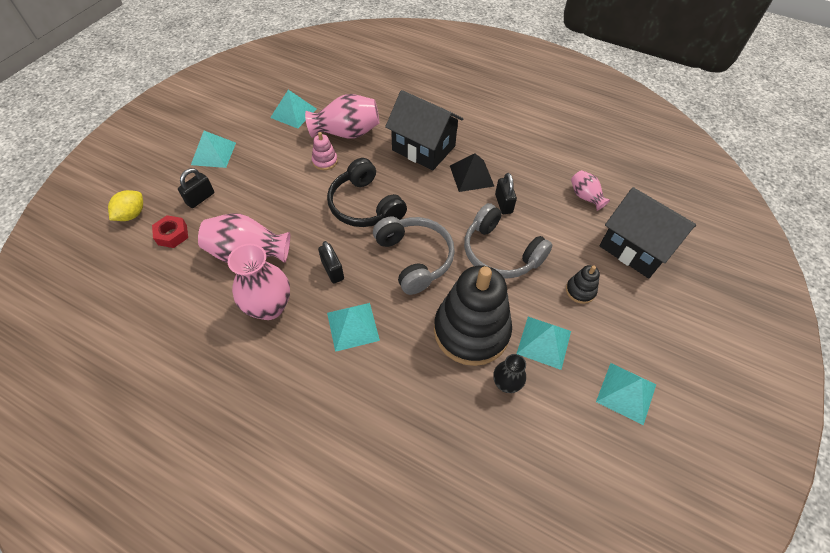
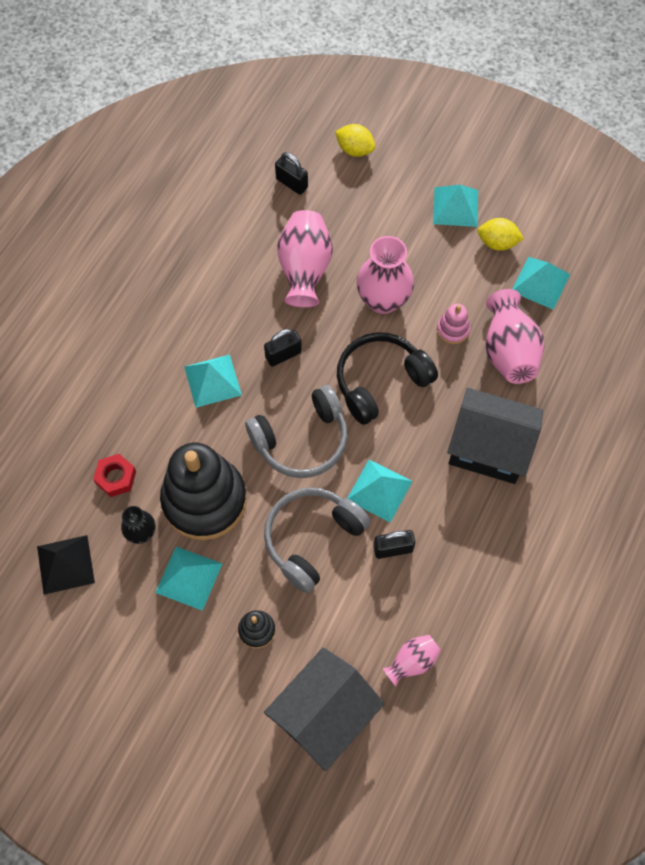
camera: 90 degrees right, 10 degrees up
red nut [152,215,188,248] -> red nut moved to [93,454,136,497]
black padlock [178,168,214,208] -> black padlock moved to [275,152,308,195]
pink vase [228,244,290,320] -> pink vase moved to [357,236,414,314]
black house [385,90,463,170] -> black house turned 75 degrees clockwise [447,388,543,484]
black pyramid [450,153,494,192] -> black pyramid moved to [37,535,95,595]
turquoise pyramid [596,363,656,426] -> turquoise pyramid moved to [347,460,413,523]
none -> yellow lemon [477,218,524,251]

